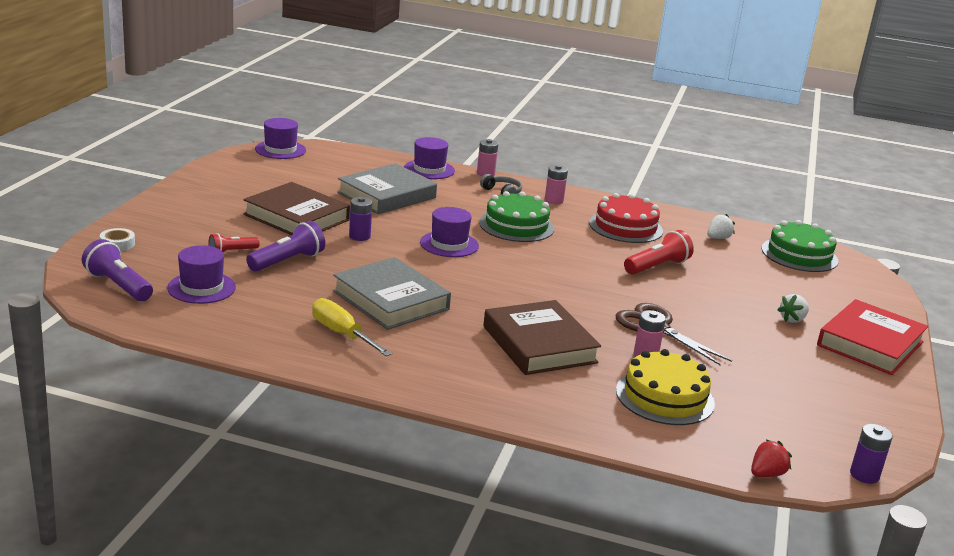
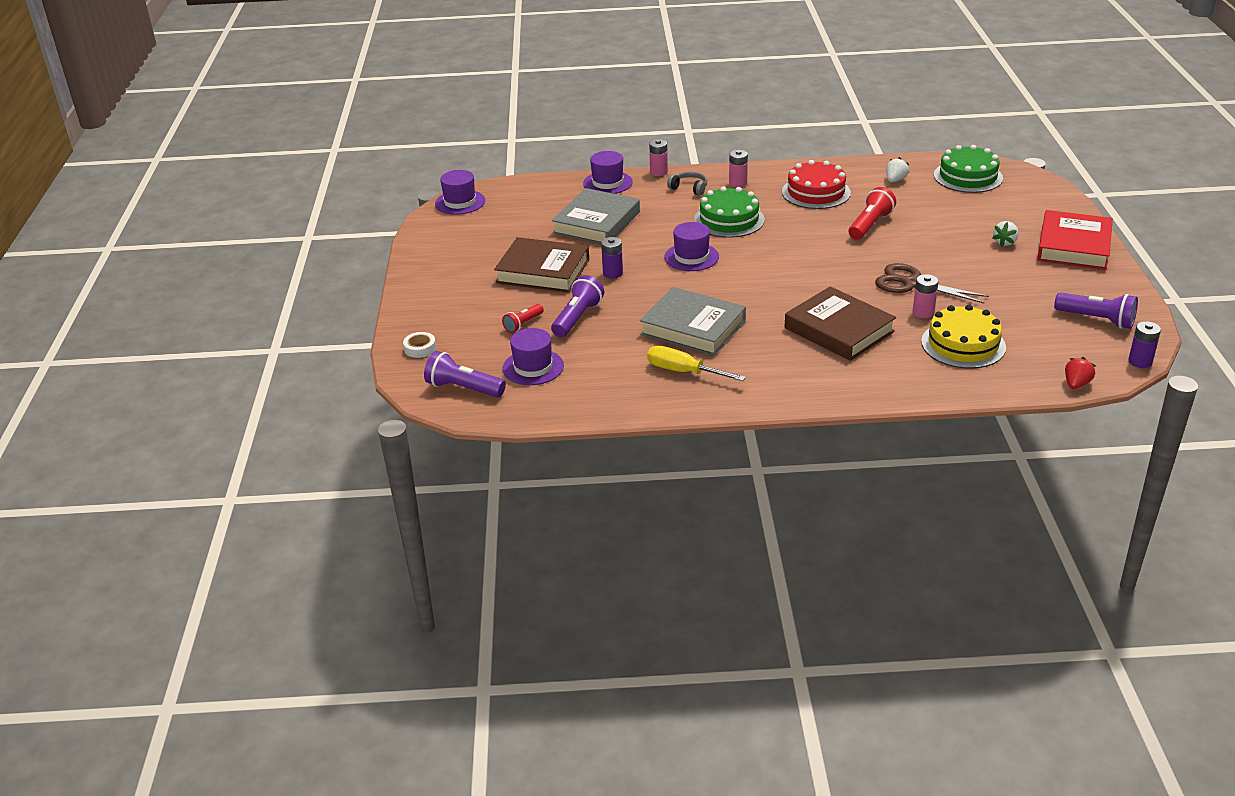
camera: 15 degrees left, 10 degrees up
none -> purple flashlight [1054,292,1138,329]

